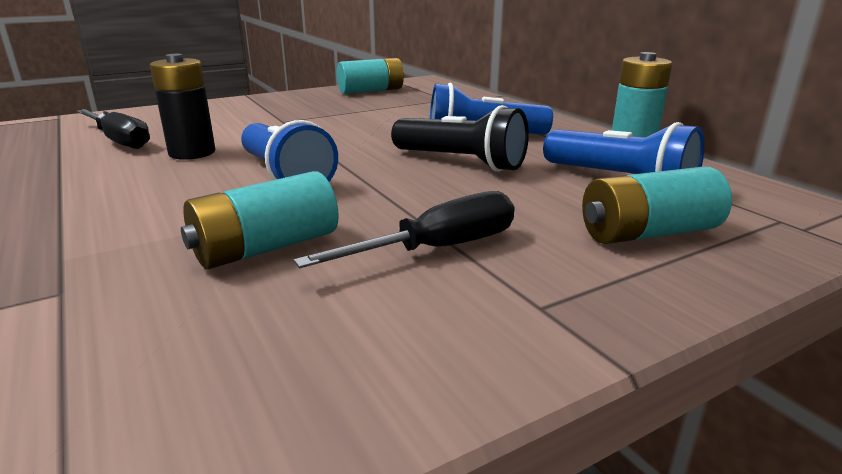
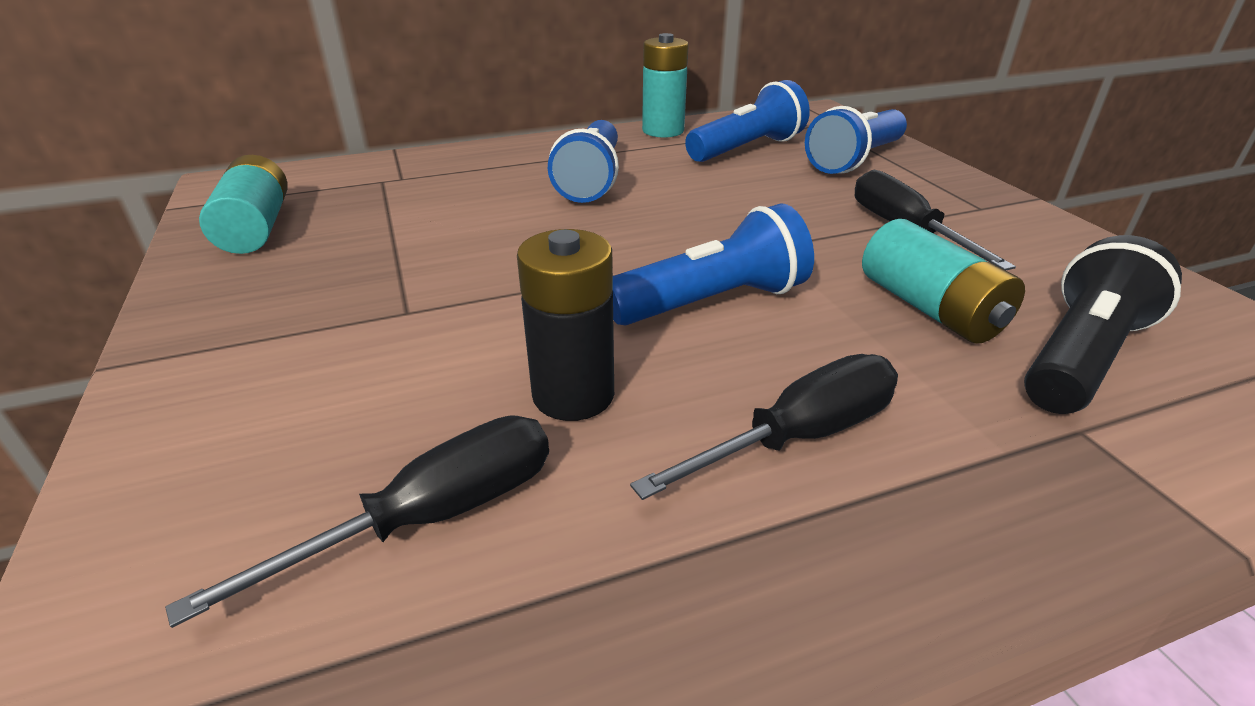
camera: 80 degrees left, 10 degrees up
black flashlight [391,105,529,172] -> black flashlight moved to [1024,235,1182,414]
turquoise battery [582,166,732,244] -> blue flashlight [805,106,907,174]
none -> black screwdriver [630,354,898,500]

